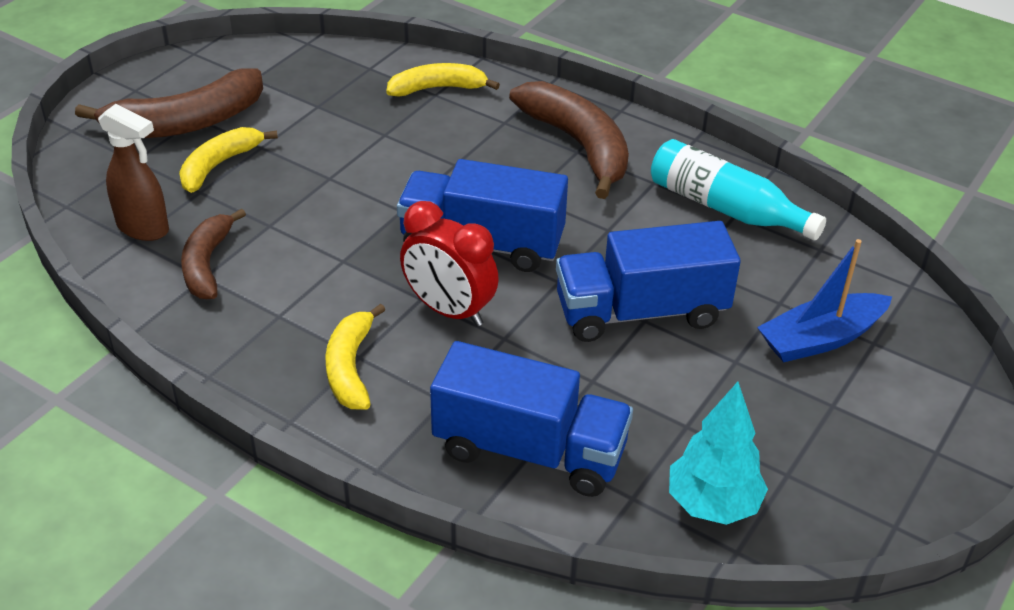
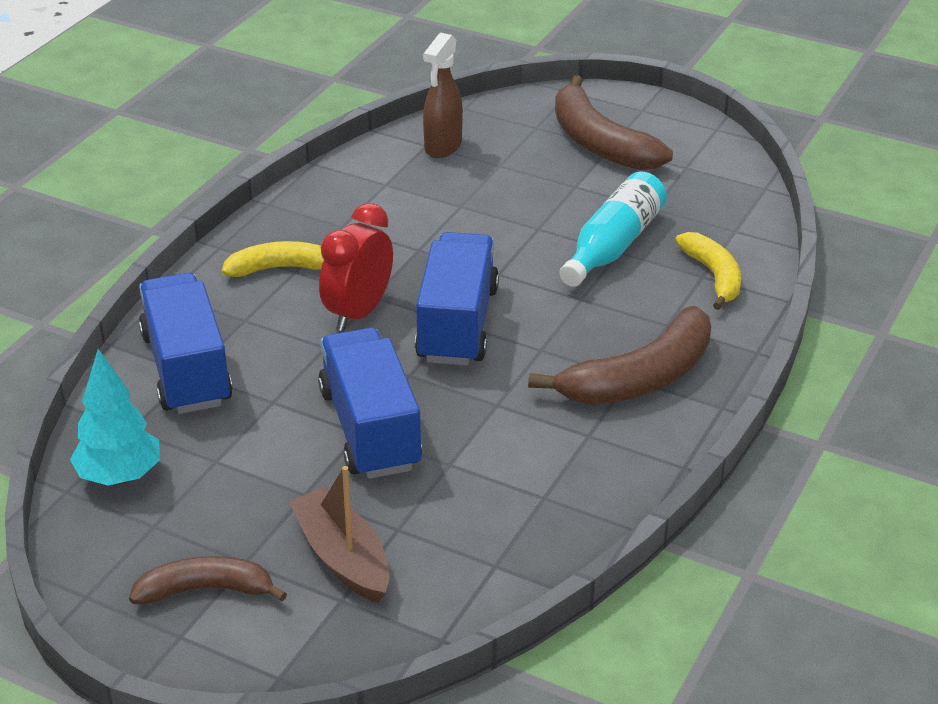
camera: 85 degrees right, 5 degrees down
yellow banana [179,127,278,193] -> none
brown banana [181,209,246,299] -> brown banana moved to [129,556,287,604]
blue truck [430,341,633,497] -> blue truck turned 150 degrees clockwise [139,273,233,414]
turquoise bottle [651,139,826,240] -> turquoise bottle moved to [559,171,667,287]
blue boat [757,239,892,362] -> brown boat [289,466,390,603]

